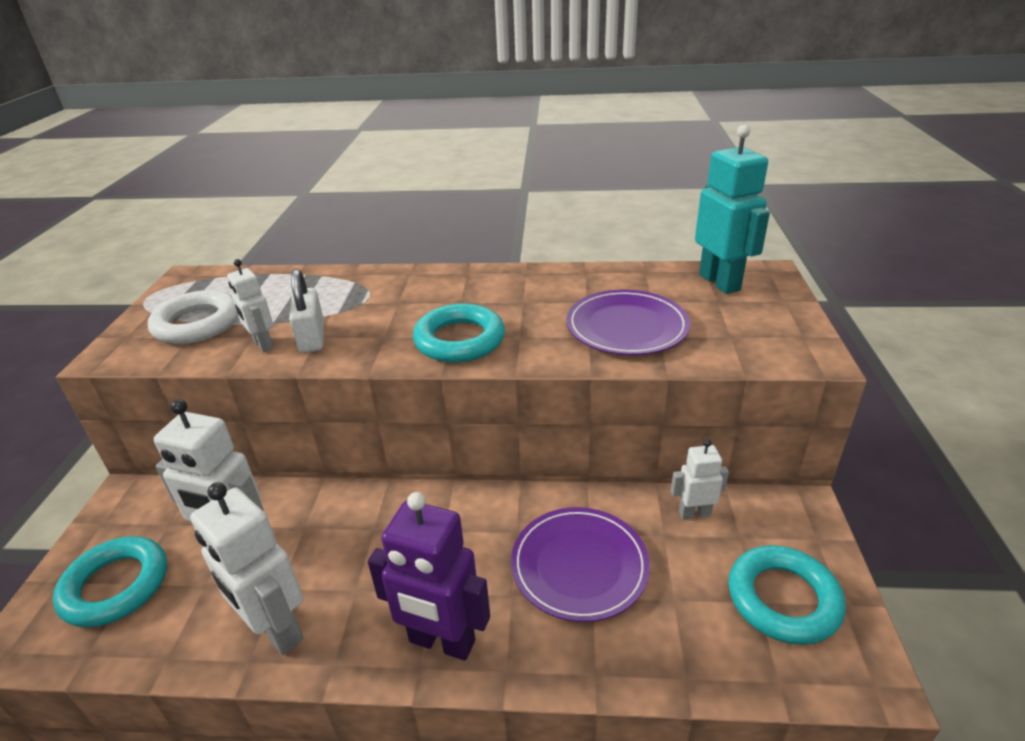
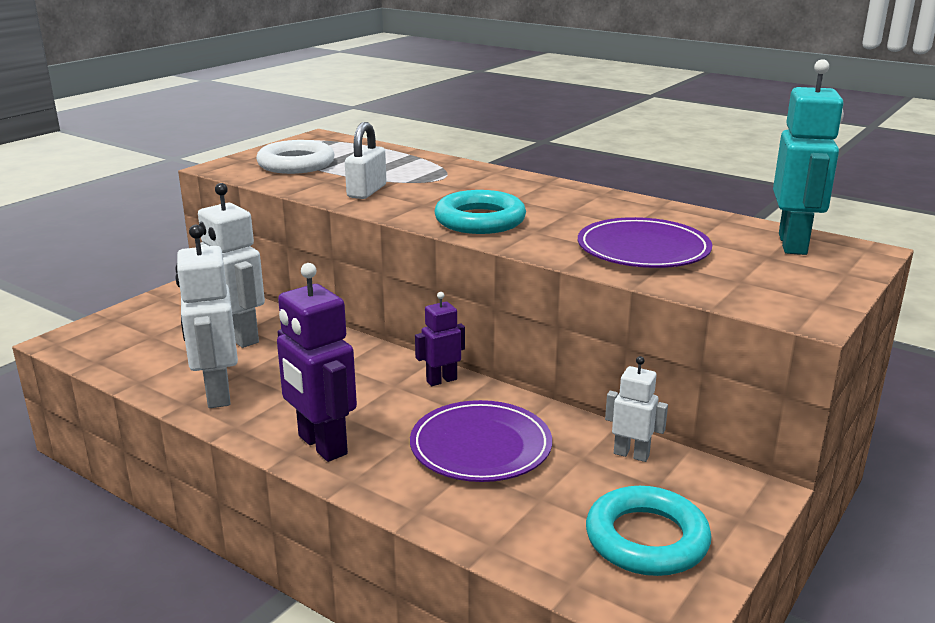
camera: 30 degrees right, 10 degrees down
turquoise ring [53,536,167,628] -> none
white robot [227,259,274,352] -> none
none -> purple robot [415,292,465,386]

